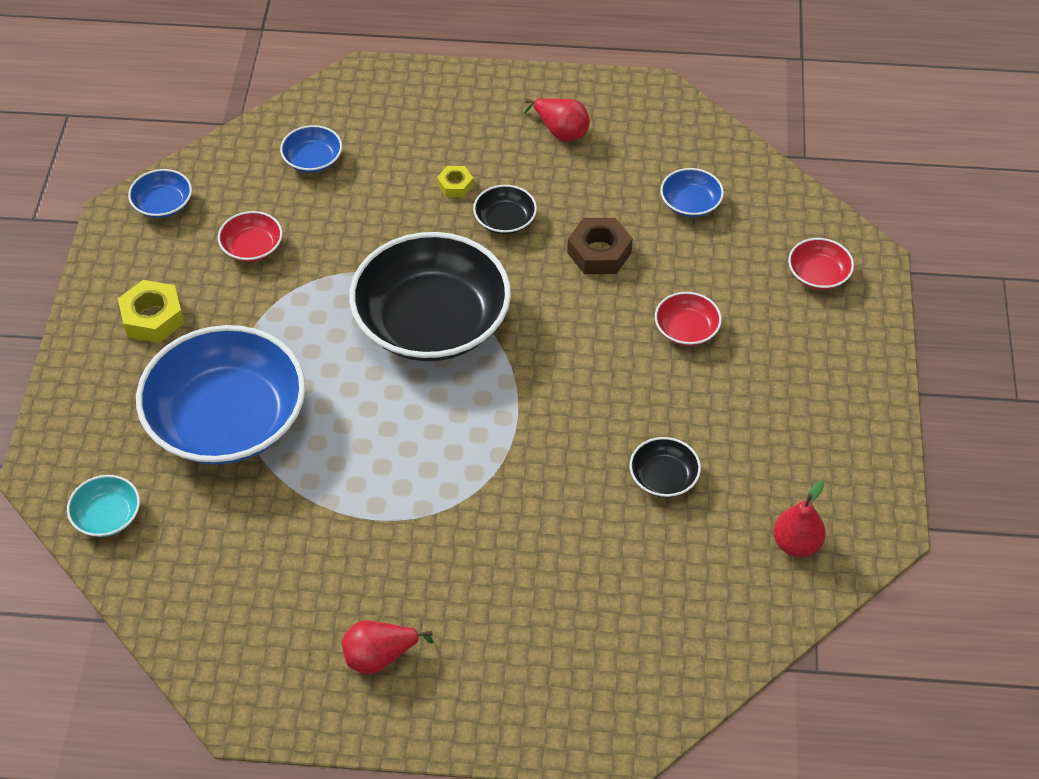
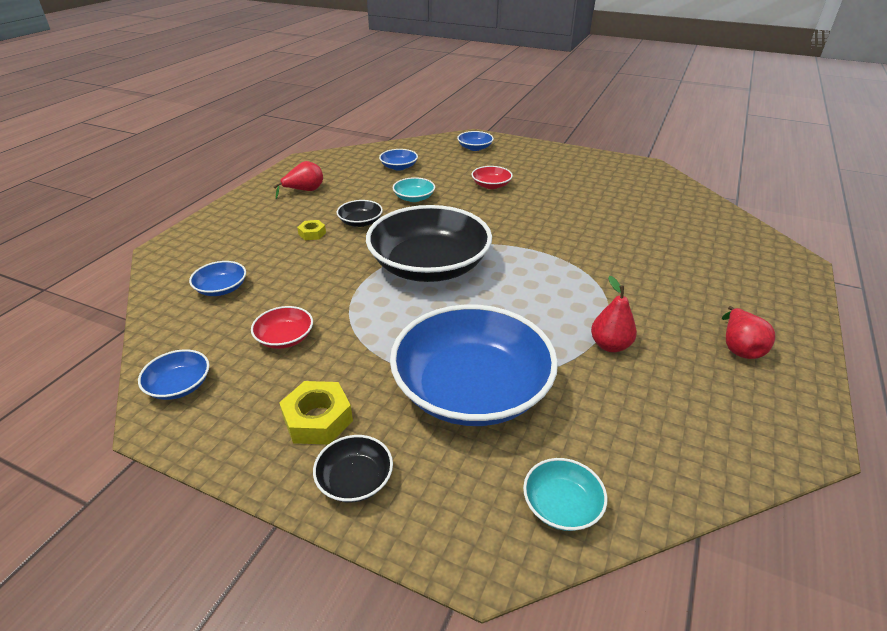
camera: 70 degrees left, 15 degrees down
brown nut [567,218,633,274] -> turquoise bowl [393,177,435,202]
black bowl [630,437,701,497] -> black bowl moved to [313,435,393,503]
red pear [773,481,826,557] -> red pear moved to [591,276,637,352]
red bowl [788,238,854,290] -> blue bowl [457,131,494,151]

